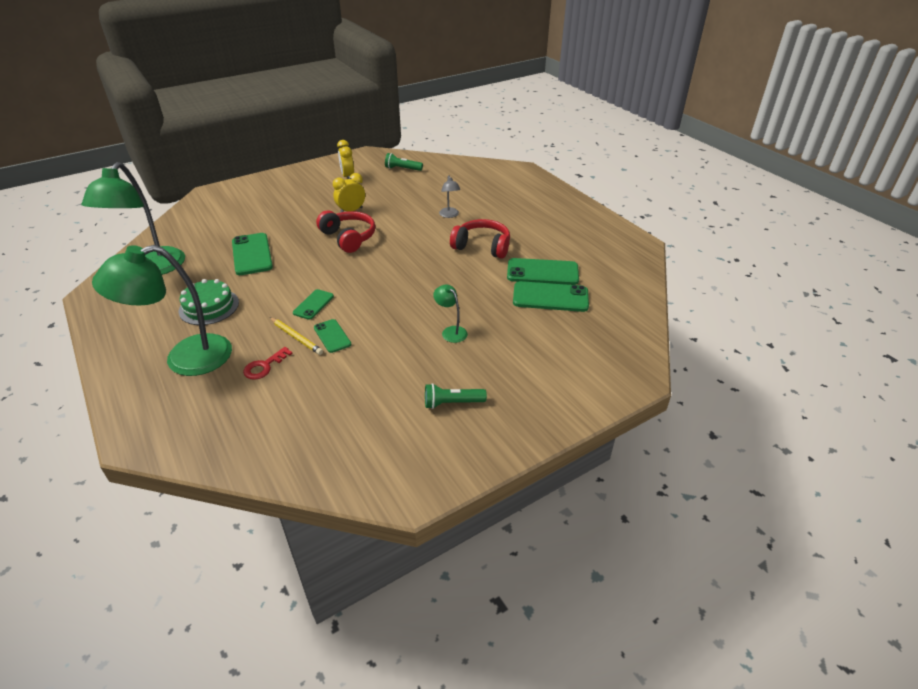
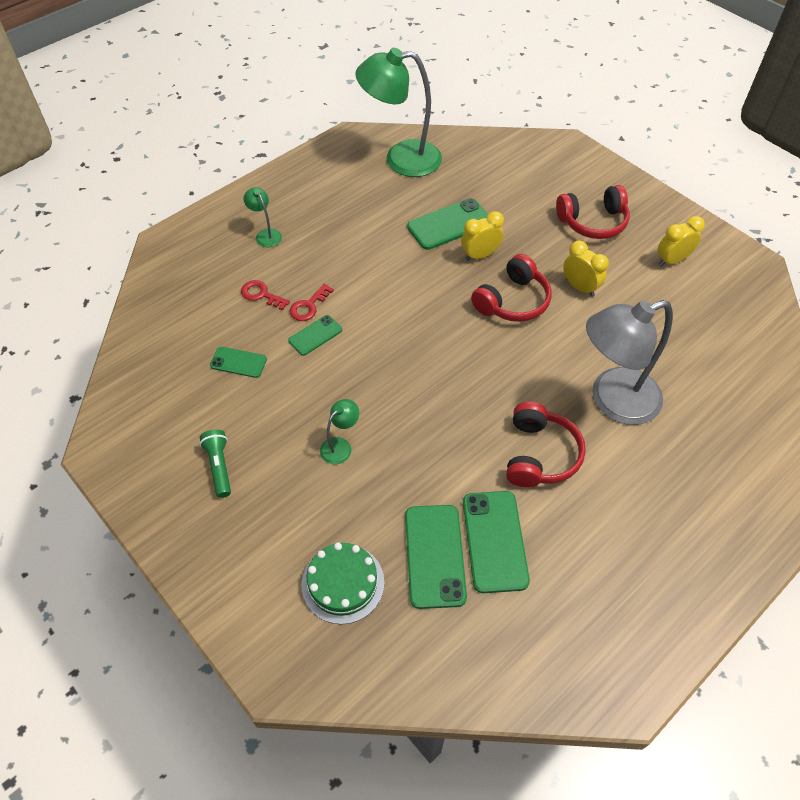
camera: 80 degrees right, 15 degrees up
green lamp [92,245,232,376] -> green lamp [243,187,282,247], size x0.43
green cake [179,279,239,325] -> green cake moved to [301,543,384,624]
yellow pencil [270,317,323,355] -> red key [290,283,334,321]
green phone [293,289,334,320] -> green phone moved to [210,347,267,378]
green flashlight [385,153,423,171] -> none
grey lamp [439,175,460,218] -> grey lamp [586,300,673,425], size x2.32
none -> yellow clock [461,211,504,261]
none -> red headphones [556,185,630,239]

